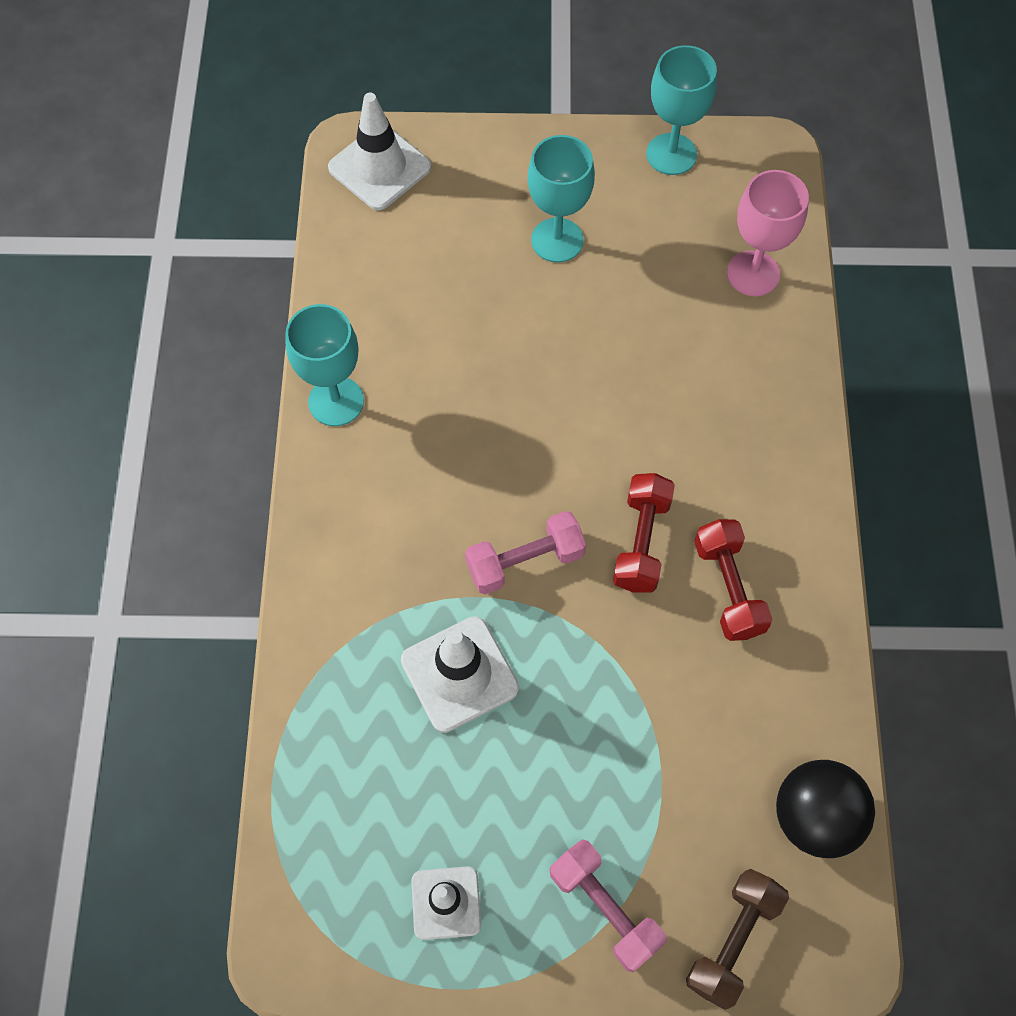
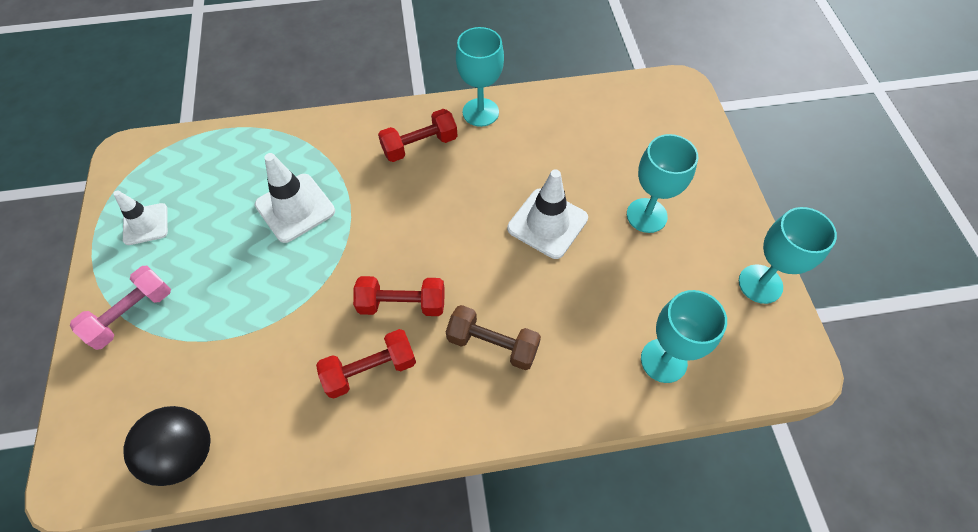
camera: 80 degrees right, 5 degrees down
white traffic cone [328,92,431,210] -> white traffic cone moved to [507,169,588,259]
pink dumbbell [465,511,586,594] -> none
brown dumbbell [686,869,789,1010] -> brown dumbbell moved to [446,305,541,370]
pink goblet [727,170,809,296] -> turquoise goblet [641,290,727,383]
none -> red dumbbell [378,109,458,162]

